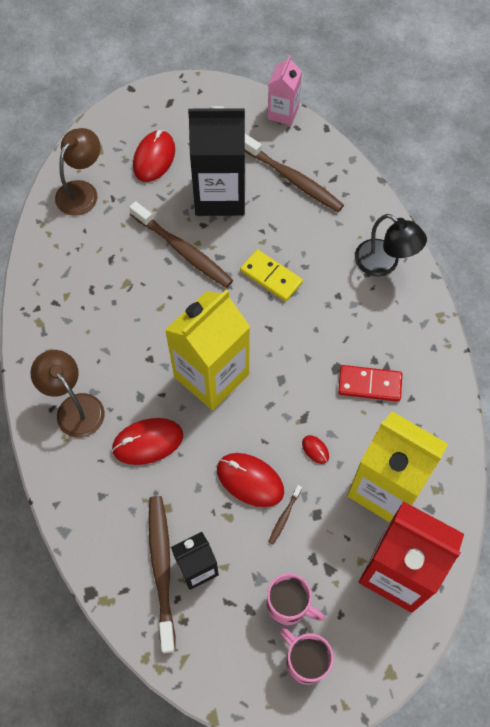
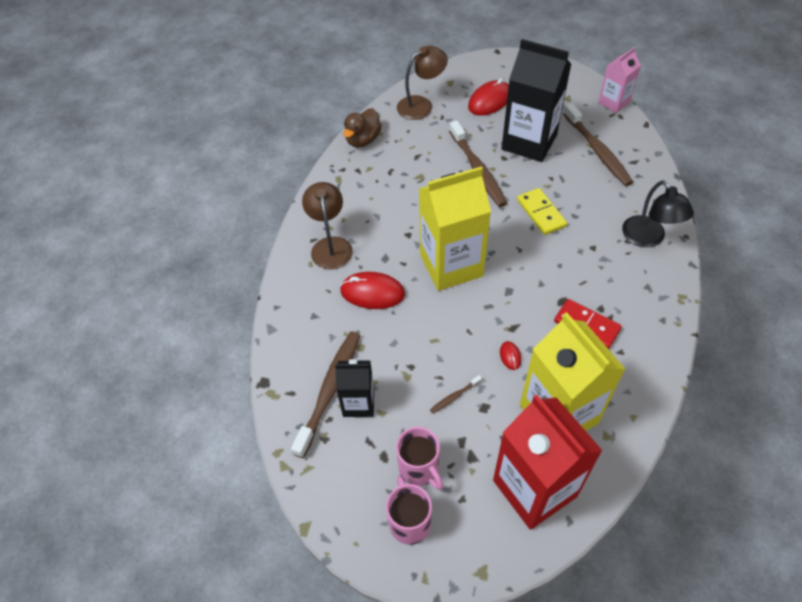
camera: 30 degrees right, 10 degrees down
red mouse [217,453,284,507] -> none
none -> brown duck [343,108,381,147]

